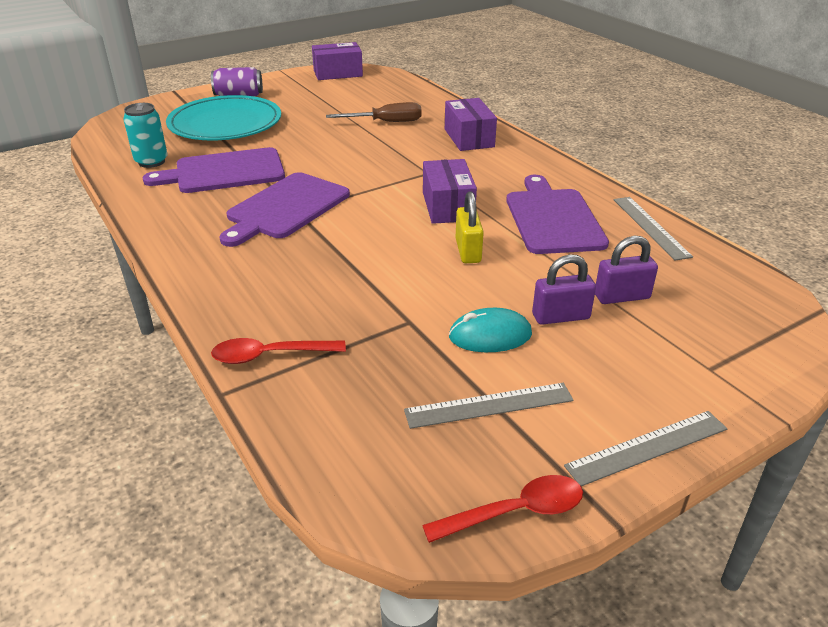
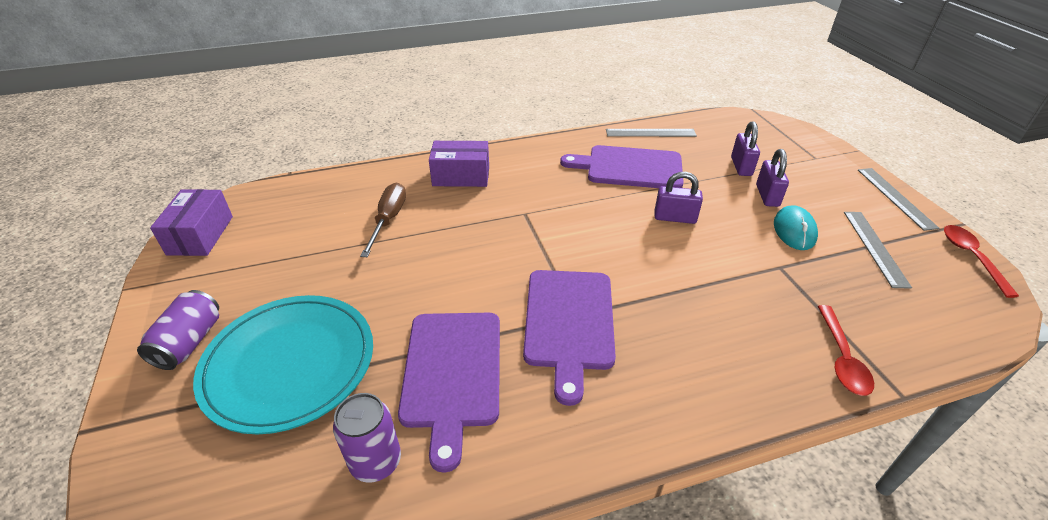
camera: 75 degrees left, 5 degrees up
turquoise can [123,103,168,168] -> purple can [333,393,401,483]
purple cutting board [219,172,350,247] -> purple cutting board turned 45 degrees clockwise [523,270,616,406]
purple box [423,159,477,224] -> none
yellow padlock [455,191,484,263] -> purple padlock [654,172,703,224]

